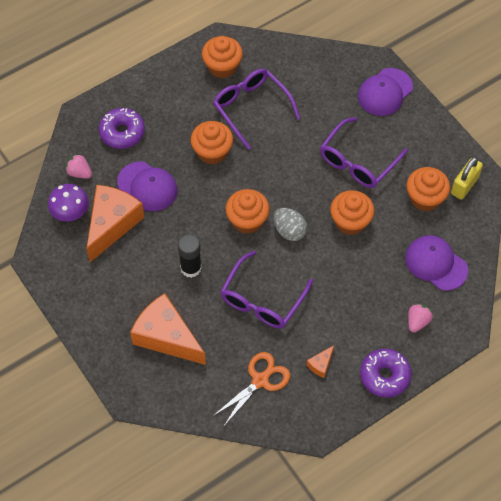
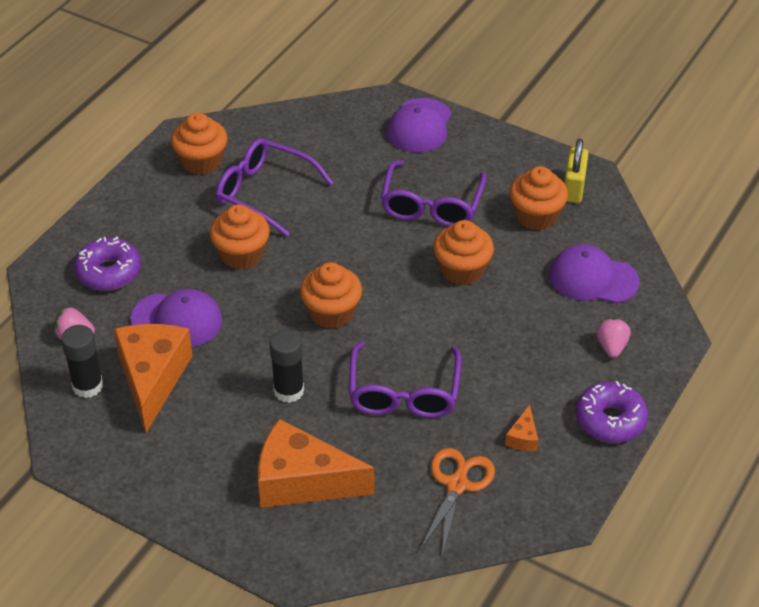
camera: 25 degrees left, 15 degrees down
purple mushroom [48,184,89,222] -> black glue stick [61,325,103,398]
grey egg [273,208,307,241] -> none

